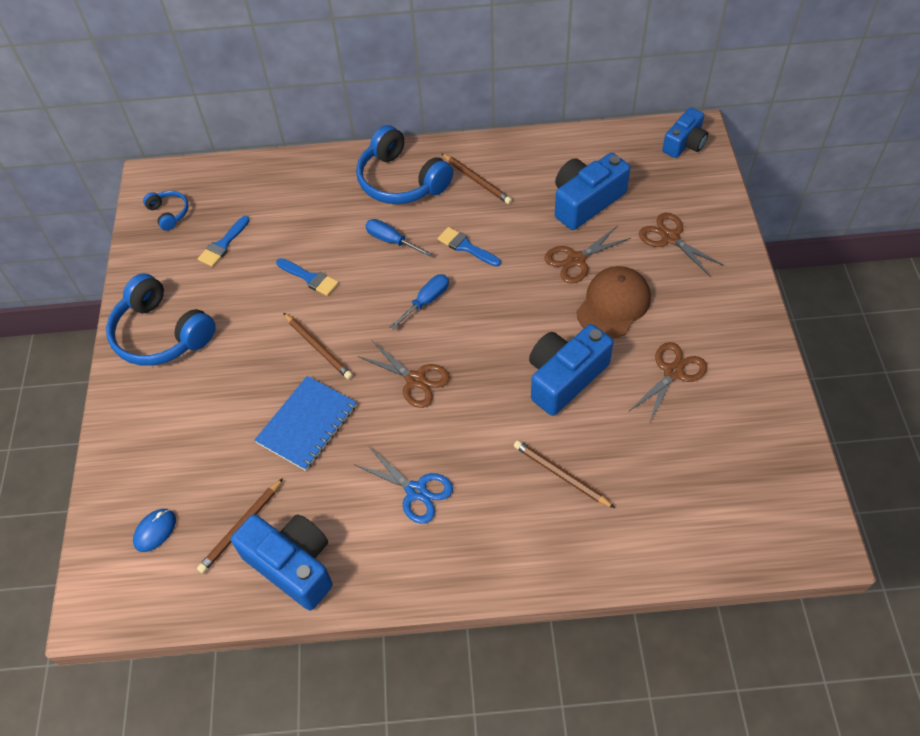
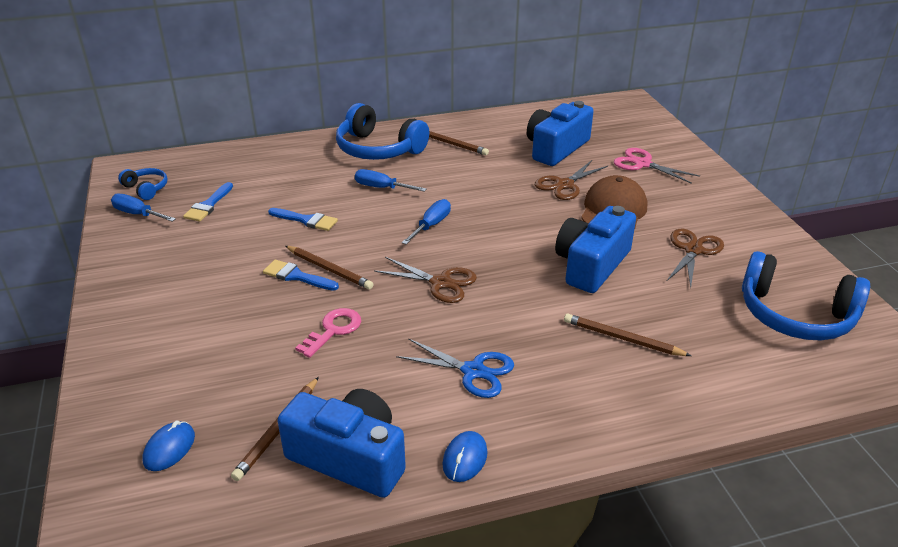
camera: 15 degrees left, 20 degrees down
blue headphones [106,273,216,366] -> blue headphones moved to [742,251,870,340]
blue notebook [255,376,357,471] -> pink key [295,308,361,358]
blue brush [437,227,501,267] -> blue brush moved to [263,260,339,291]
brown scissors [639,213,724,276] -> pink scissors [614,148,700,184]
blue camera [662,107,708,158] -> none
none -> blue screwdriver [111,194,176,222]
none -> blue mouse [442,431,488,482]

